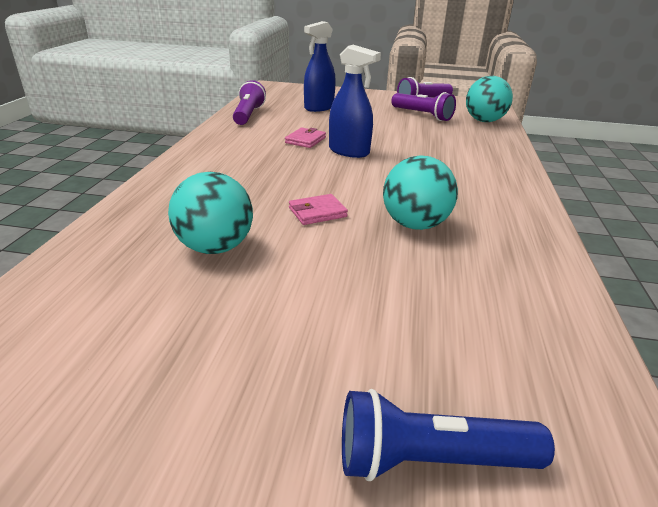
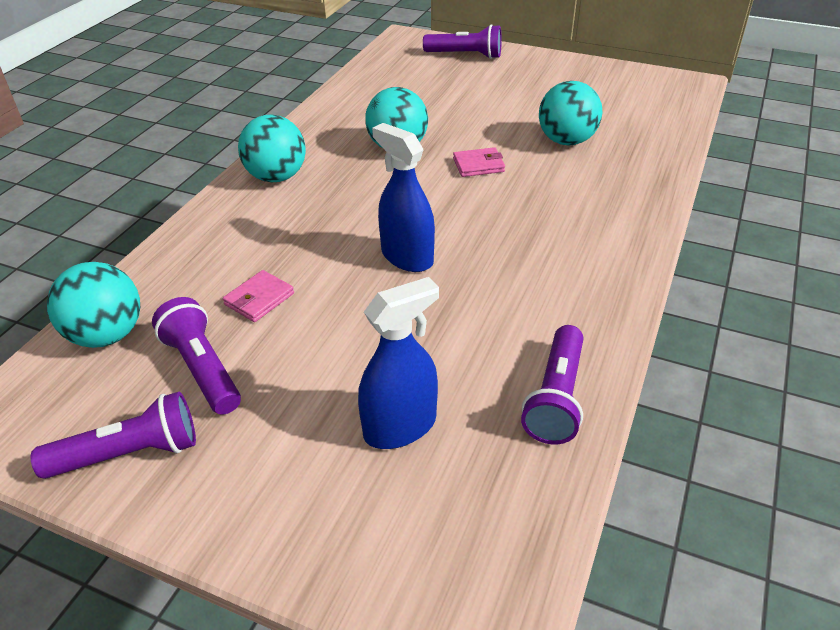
camera: 165 degrees left, 10 degrees up
pink wallet [285,128,326,148] -> pink wallet moved to [223,270,294,322]
blue flashlight [342,389,555,481] -> purple flashlight [423,24,502,59]
none -> turquoise ball [238,115,306,182]

